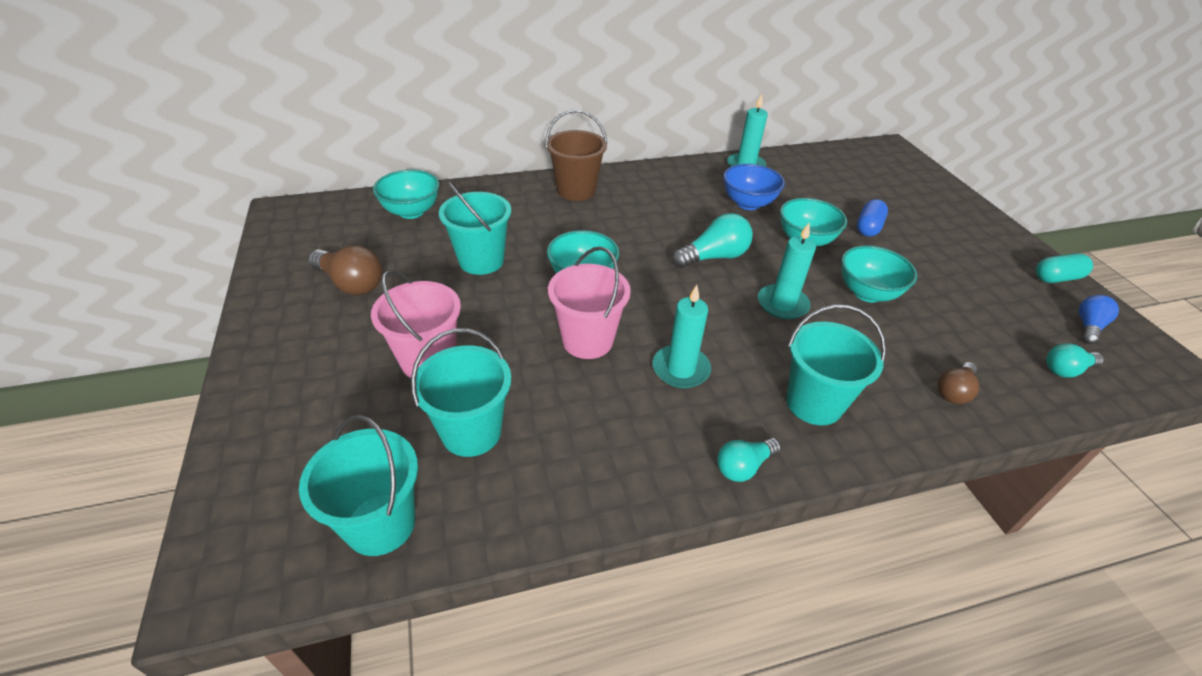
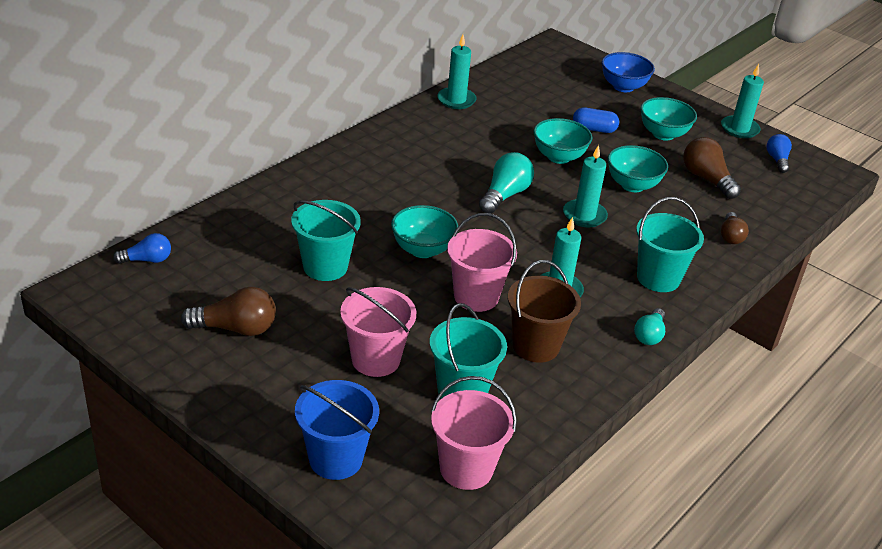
camera: 35 degrees left, 5 degrees down
turquoise bucket [299,415,418,556] -> pink bucket [431,376,517,490]
turquoise bowl [373,170,439,219] -> turquoise bowl moved to [640,97,697,141]
brown bucket [546,110,607,201] -> brown bucket moved to [508,260,581,363]
blue bowl [723,164,785,210] -> blue bowl moved to [602,52,655,92]
blue capsule [857,199,888,237] -> blue capsule turned 75 degrees counterclockwise [573,108,619,133]
turquoise capsule [1036,253,1093,283] -> turquoise candle [721,64,764,138]
turquoise light bulb [1046,343,1104,378] -> none
none -> blue light bulb [113,233,171,264]
none -> blue bucket [295,380,379,480]
none -> brown light bulb [683,137,741,199]

